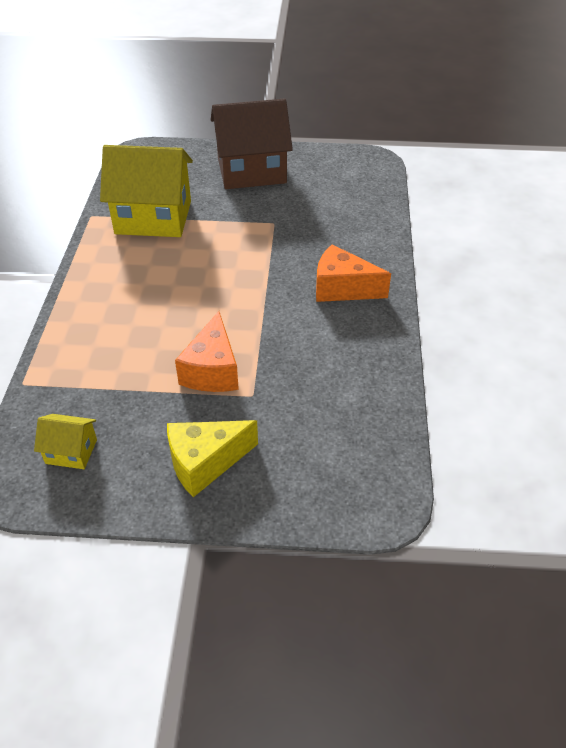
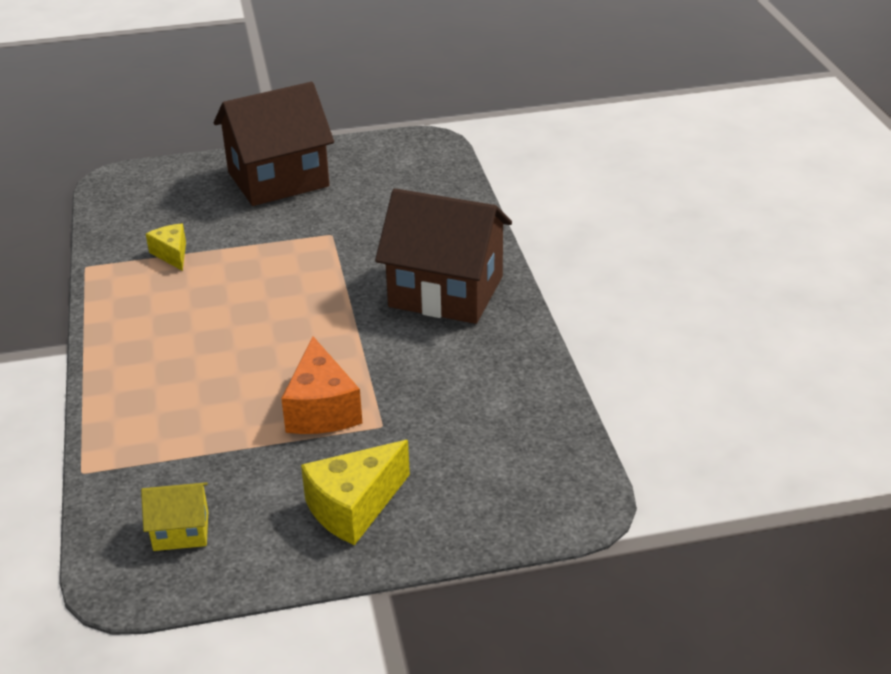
camera: 15 degrees left, 10 degrees down
yellow house [100,145,193,237] -> yellow cheese [146,224,186,271]
orange cheese [316,244,391,302] -> brown house [375,188,512,324]

